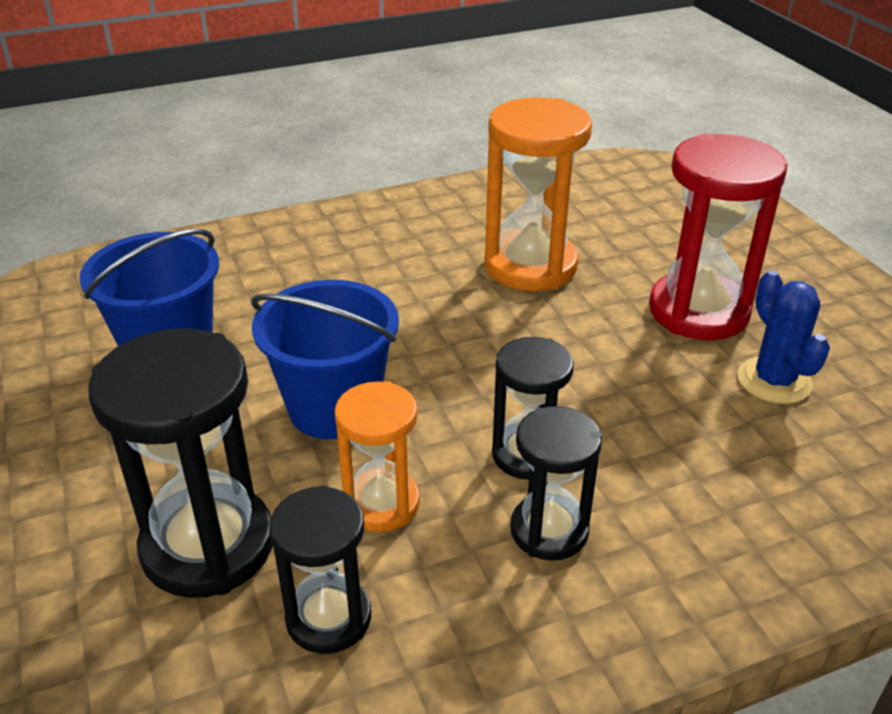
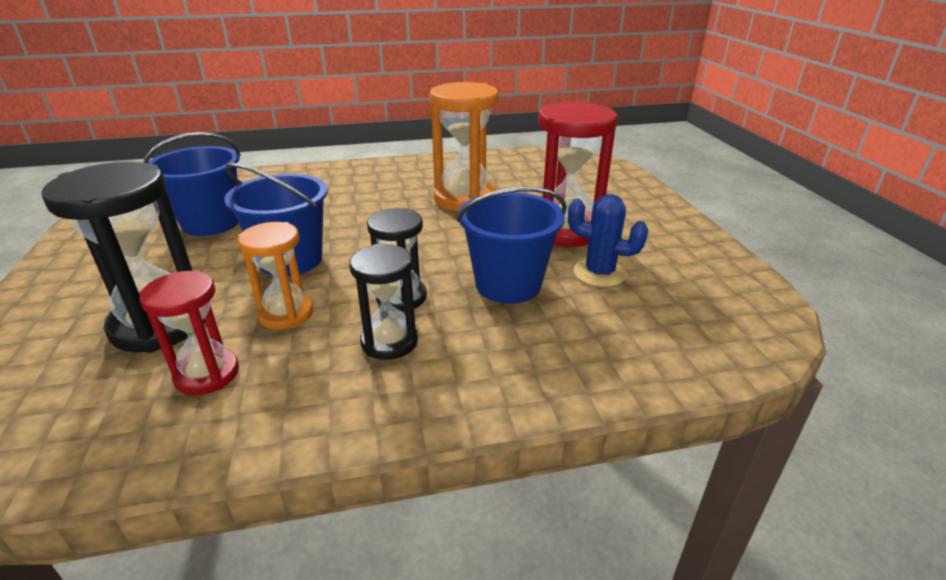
camera: 10 degrees right, 5 degrees down
black hourglass [269,485,371,654] -> red hourglass [139,270,239,395]
blue cactus [737,270,830,404] -> blue cactus turned 60 degrees counterclockwise [568,194,648,287]
none -> blue bucket [457,187,567,304]

